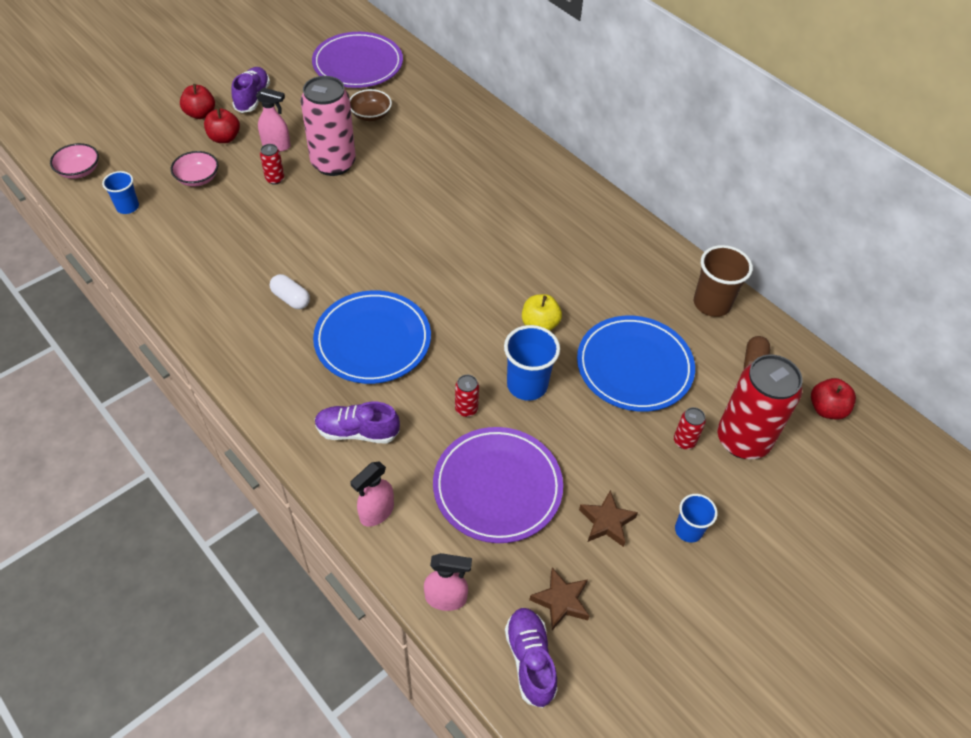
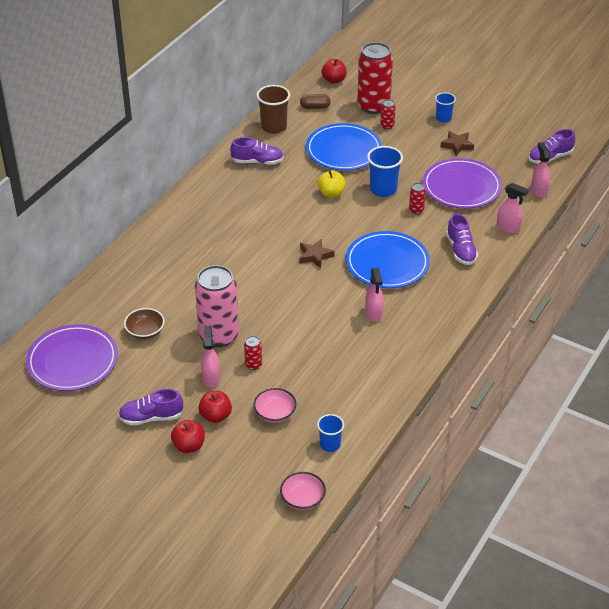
camera: 105 degrees left, 10 degrees down
white capsule [270,274,310,309] -> pink spray bottle [365,268,384,322]
brown star [529,568,589,630] -> brown star moved to [299,239,334,269]
none -> purple shoe [230,137,284,165]

